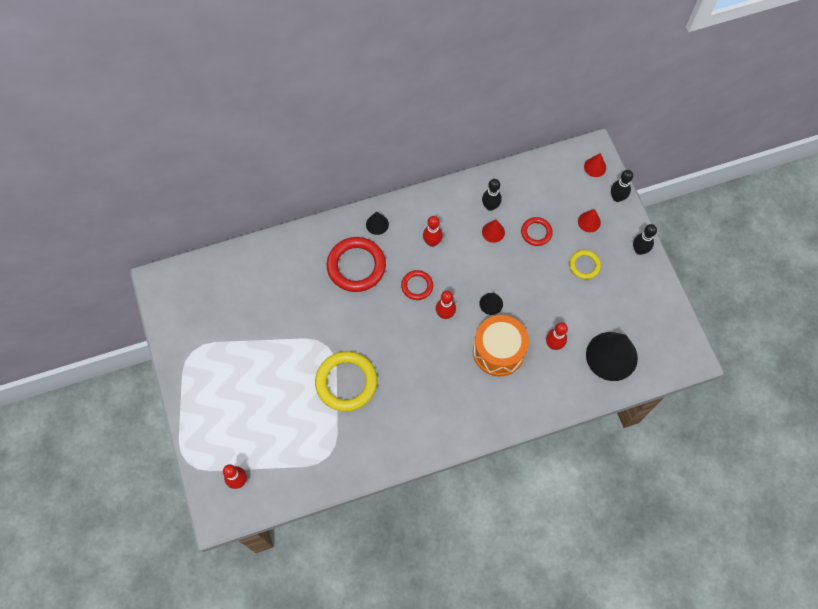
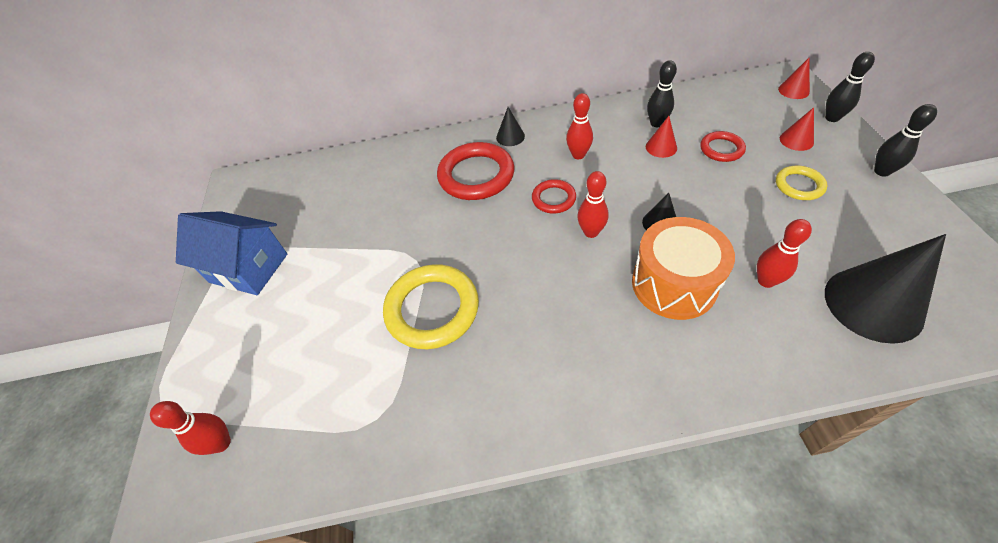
camera: 15 degrees right, 15 degrees down
none -> blue house [176,211,287,295]

